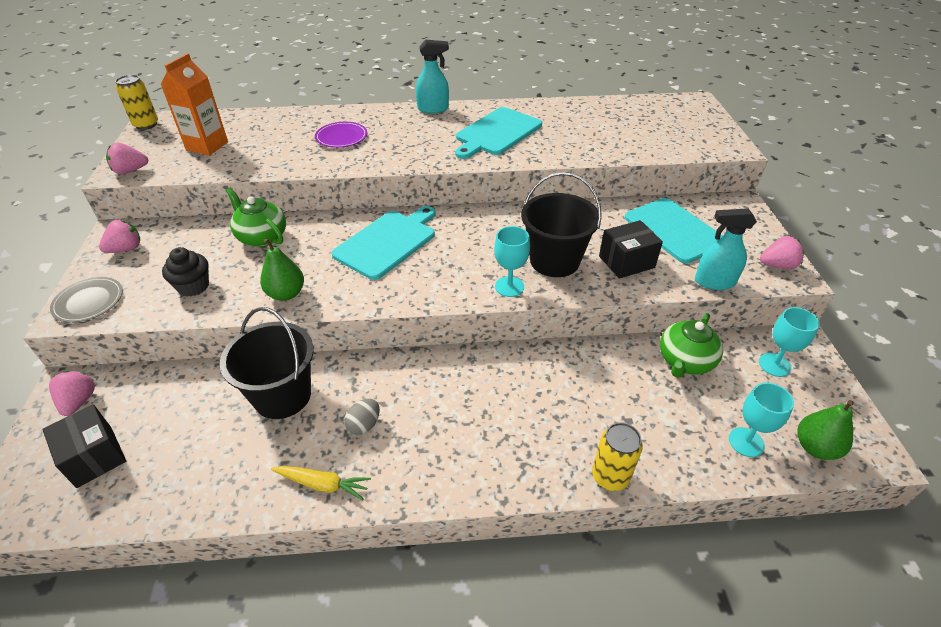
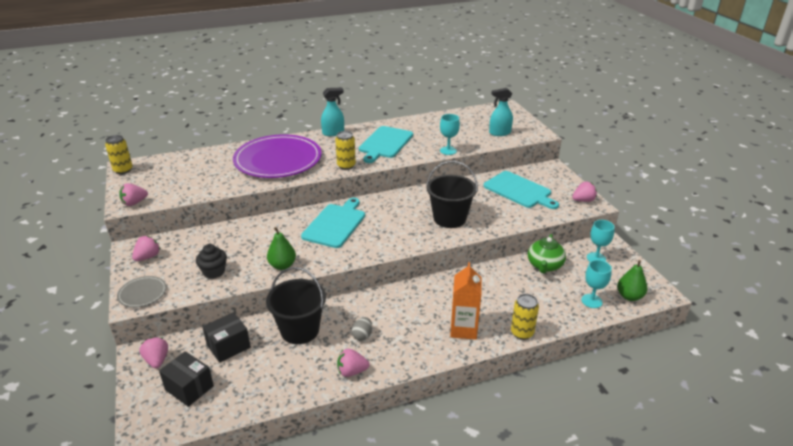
camera: 15 degrees left, 10 degrees down
orange carton [160,53,228,156] -> orange carton moved to [450,262,482,340]
green teapot [226,187,286,247] -> none
yellow carrot [271,466,371,500] -> pink strawberry [337,349,370,377]
purple plate [315,122,367,148] -> purple plate [233,134,322,178], size x2.34
turquoise goblet [494,226,530,297] -> turquoise goblet moved to [440,114,460,155]
black box [599,220,663,279] -> black box moved to [202,312,251,363]
turquoise spray bottle [695,208,757,290] -> turquoise spray bottle moved to [489,88,513,136]
none -> yellow can [335,131,356,170]

